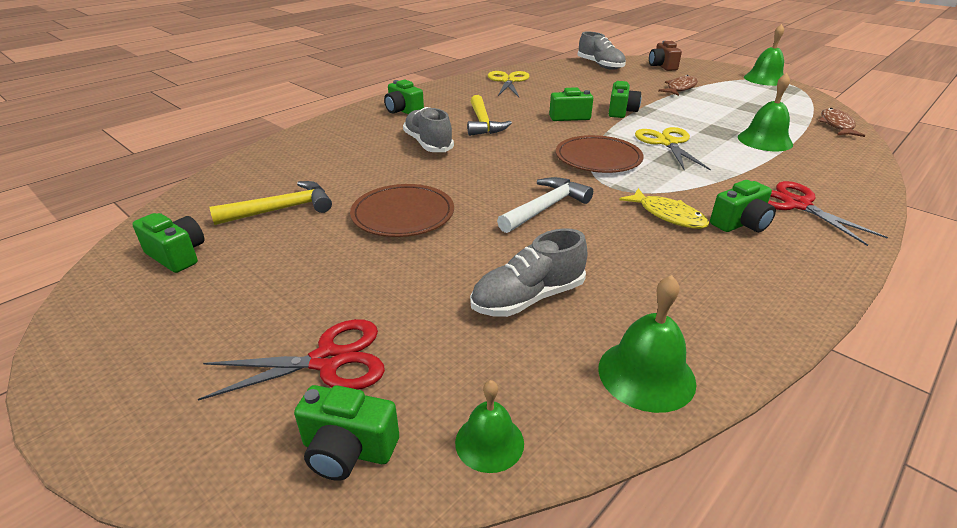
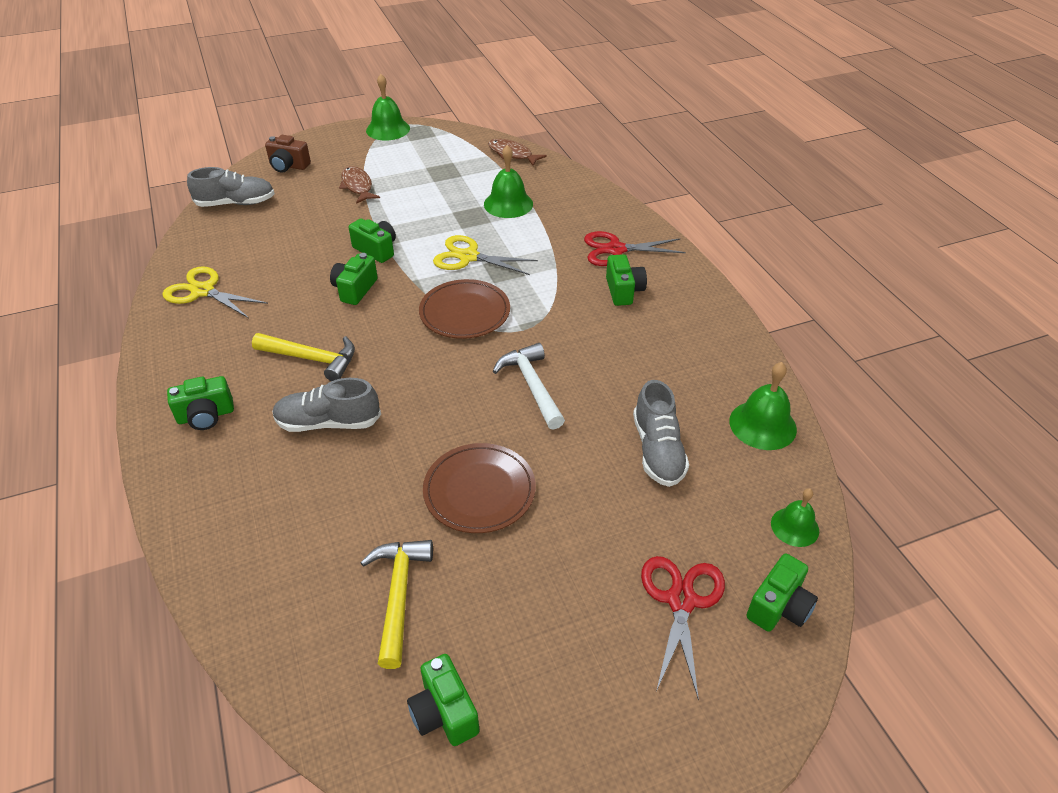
camera: 65 degrees left, 10 degrees up
green camera [132,213,204,273] -> green camera turned 90 degrees counterclockwise [407,654,480,746]
yellow fish [619,188,710,229] -> none

